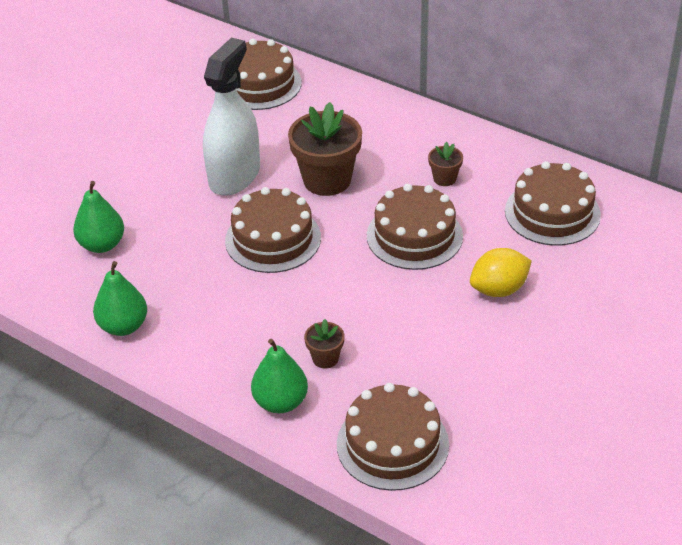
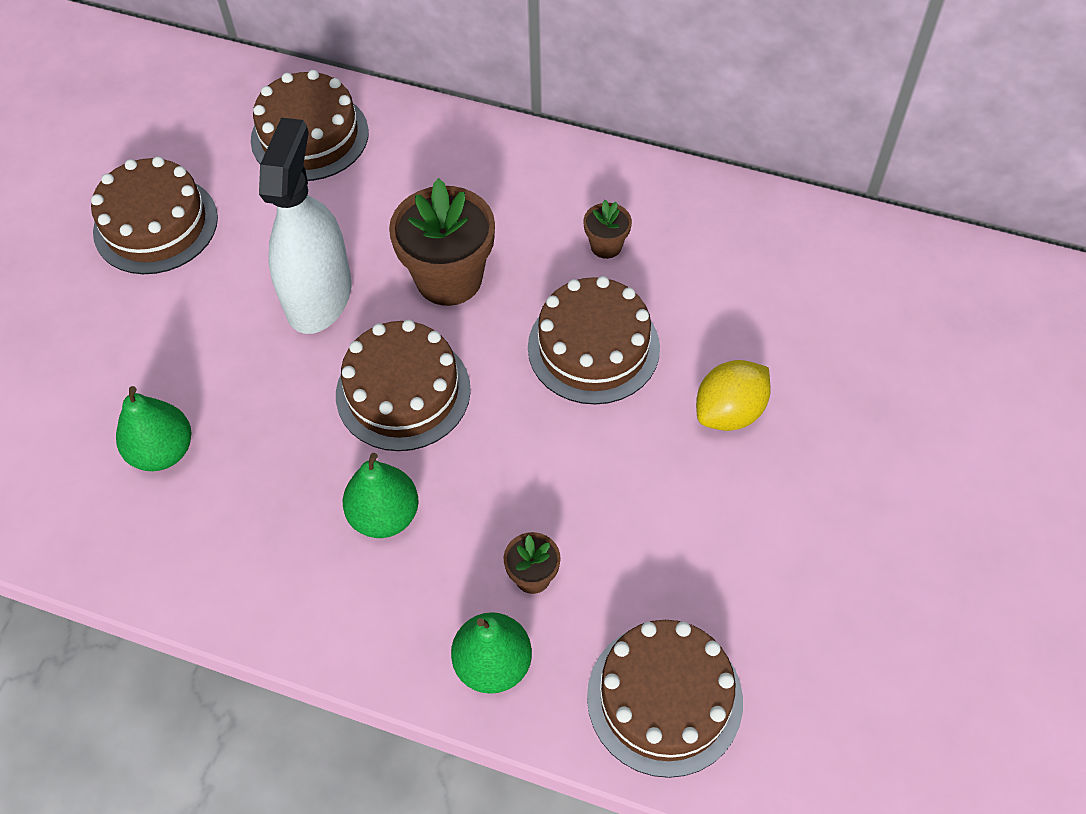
camera: 15 degrees left, 15 degrees up
green pear [93,261,147,336] -> green pear moved to [343,453,419,538]
brown cake [505,161,601,246] -> brown cake moved to [91,156,218,274]

